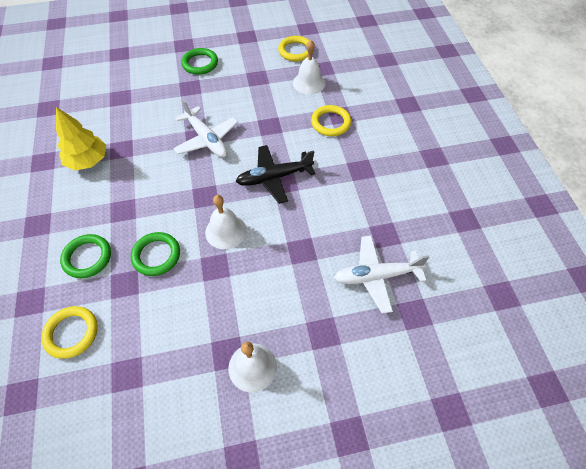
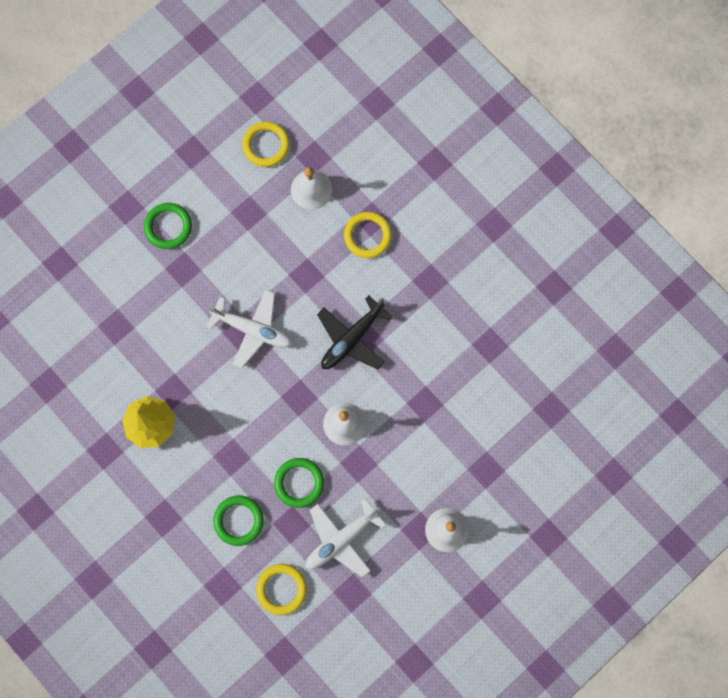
camera: 30 degrees left, 20 degrees up
white plane [334,235,429,313] -> white plane moved to [306,499,386,578]

